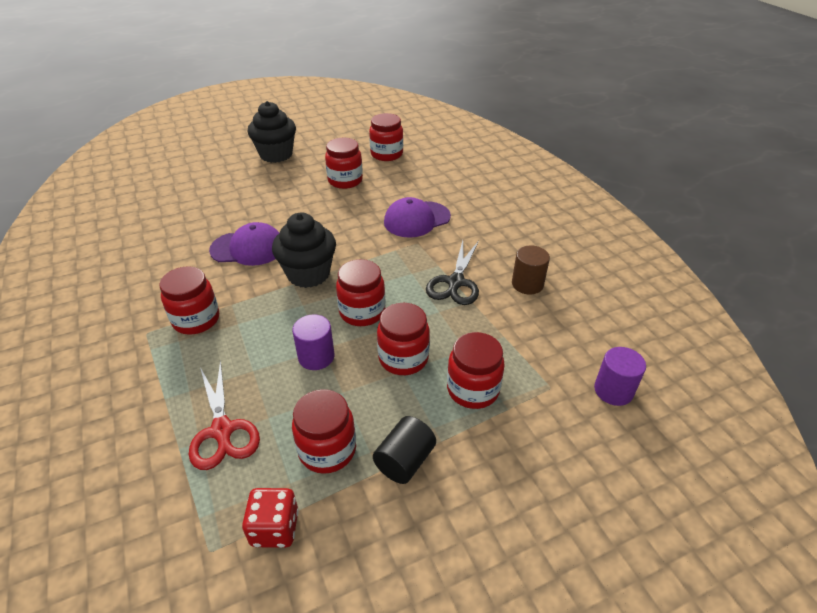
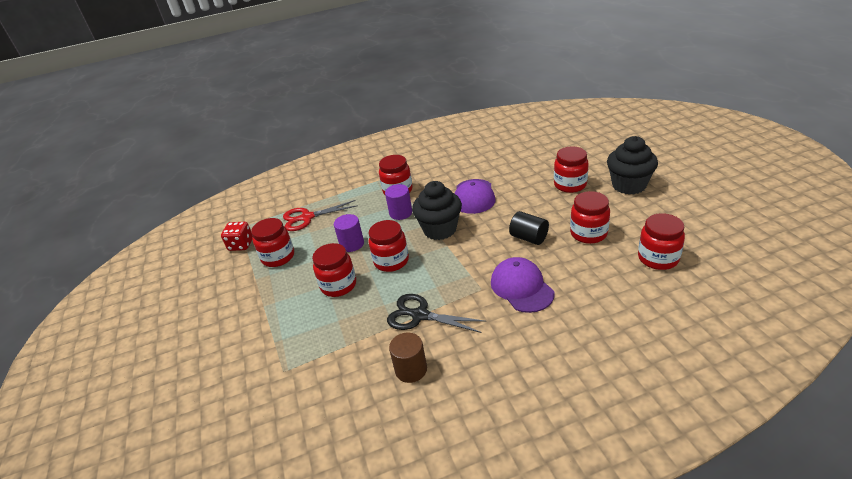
camera: 100 degrees right, 5 degrees down
black cylinder [373,416,436,484] -> black cylinder moved to [509,211,549,245]
red jar [447,332,505,409] -> red jar moved to [554,146,589,193]
purple cylinder [594,347,646,406] -> purple cylinder moved to [385,184,412,220]

